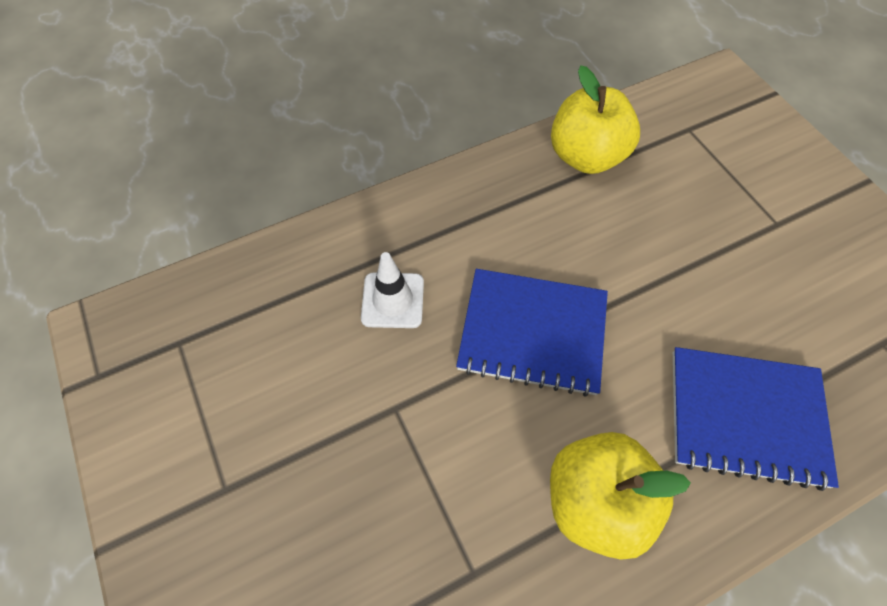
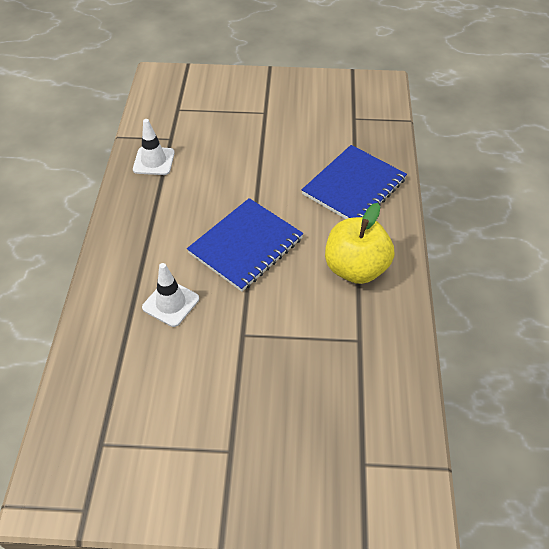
camera: 60 degrees left, 10 degrees down
yellow apple [551,66,640,174] -> white traffic cone [133,119,175,175]

